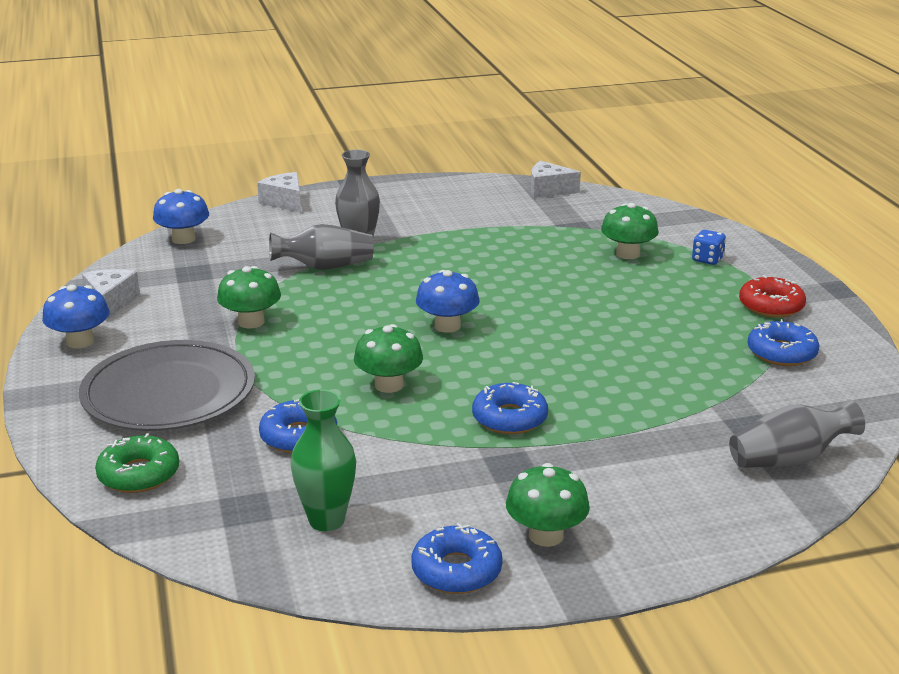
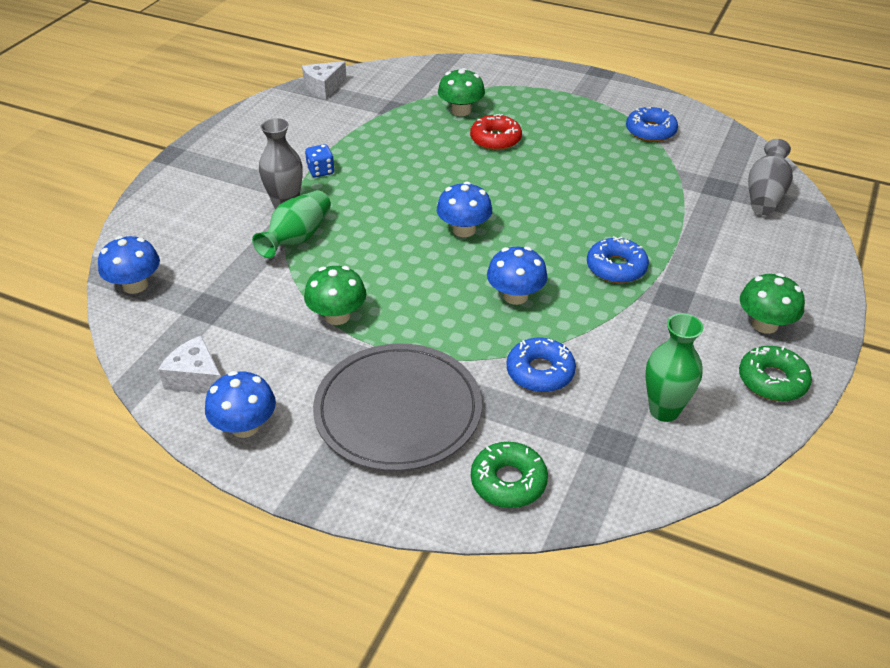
camera: 50 degrees left, 15 degrees up
white cheese [257,172,301,212] -> none
grey vase [269,224,374,270] -> green vase [252,190,331,258]
green mushroom [354,324,423,393] -> blue mushroom [487,247,548,305]
blue donut [411,523,503,594] -> green donut [739,346,812,401]
blue dice [692,230,726,265] -> blue dice moved to [305,144,335,177]
red donut [739,275,806,318] -> red donut moved to [470,114,522,150]

